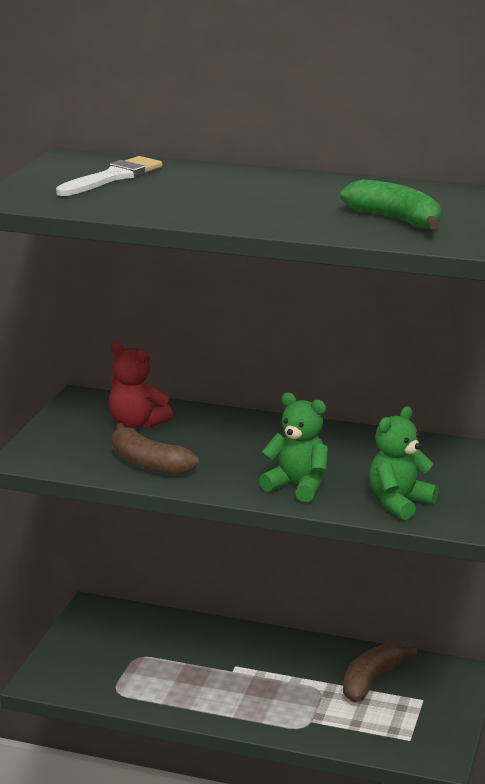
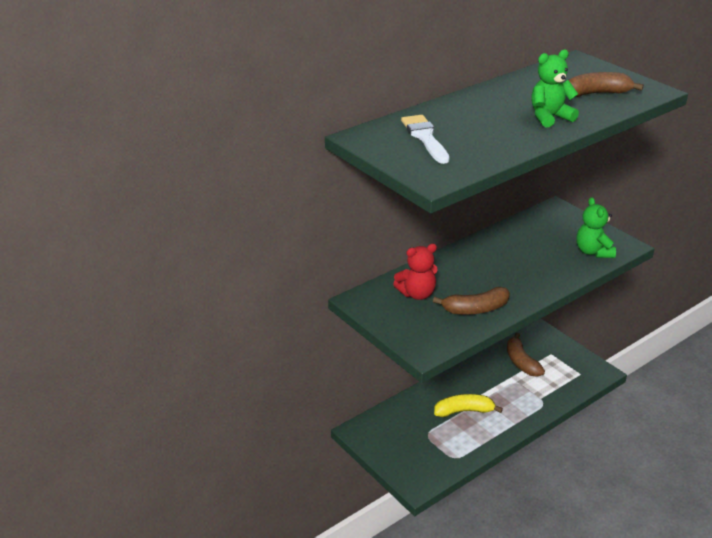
camera: 55 degrees left, 10 degrees up
green teddy bear [259,393,328,502] -> green teddy bear moved to [531,49,579,127]
green banana [340,179,441,229] -> brown banana [569,72,644,97]
none -> yellow banana [434,394,503,417]

